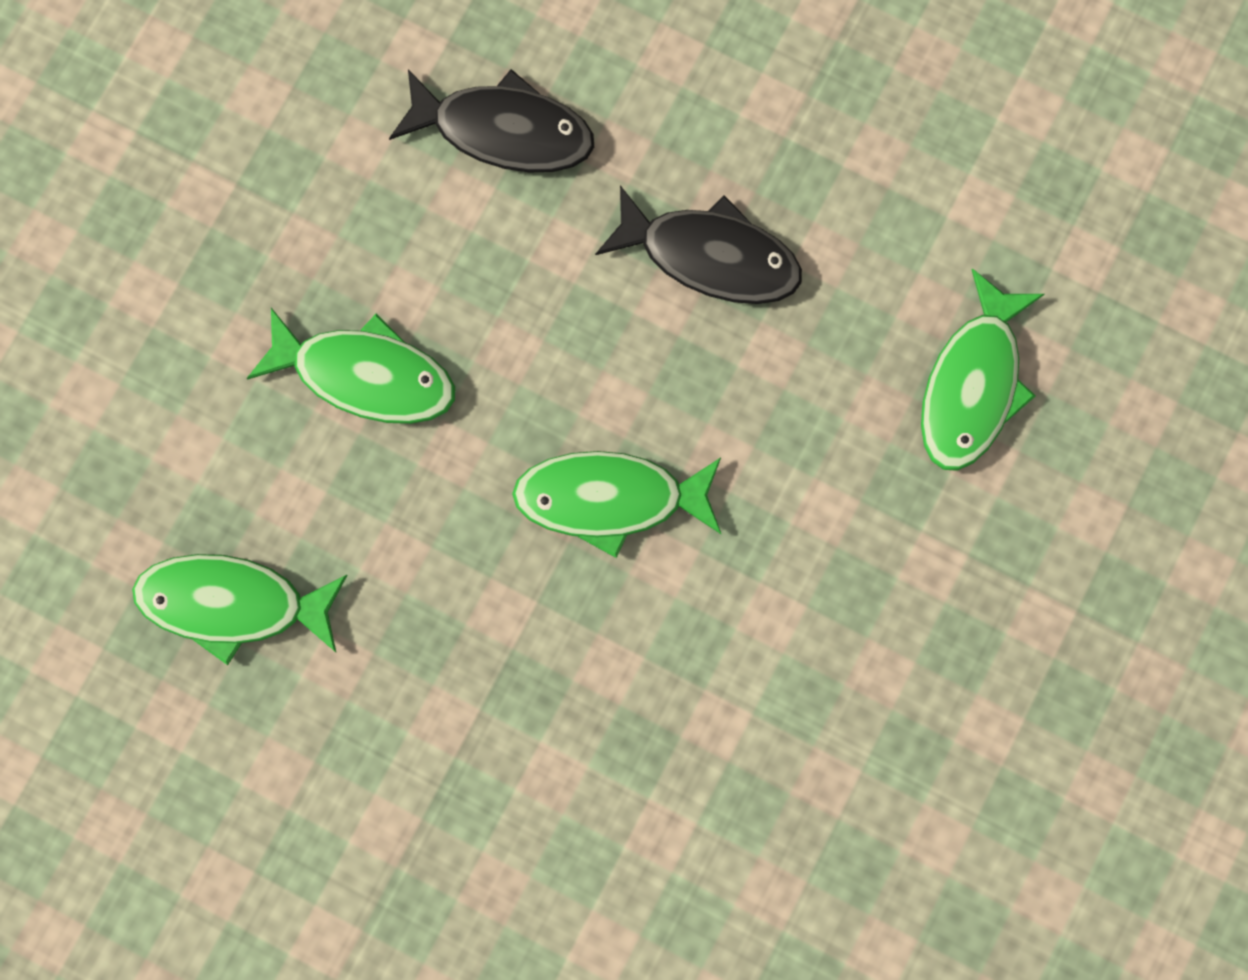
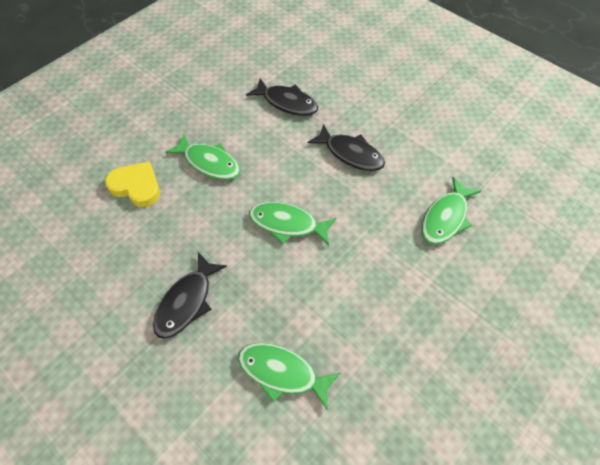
camera: 15 degrees right, 20 degrees down
green fish [132,554,347,665] -> green fish moved to [238,343,340,411]
none -> yellow heart [105,161,160,207]
none -> black fish [153,252,227,339]

